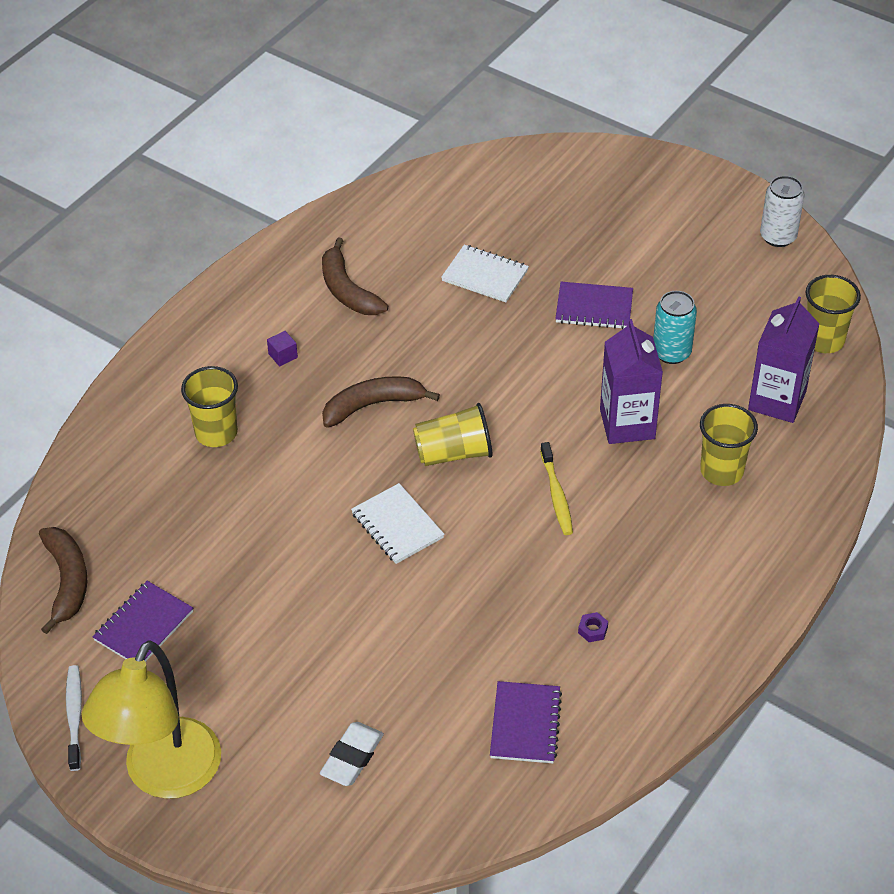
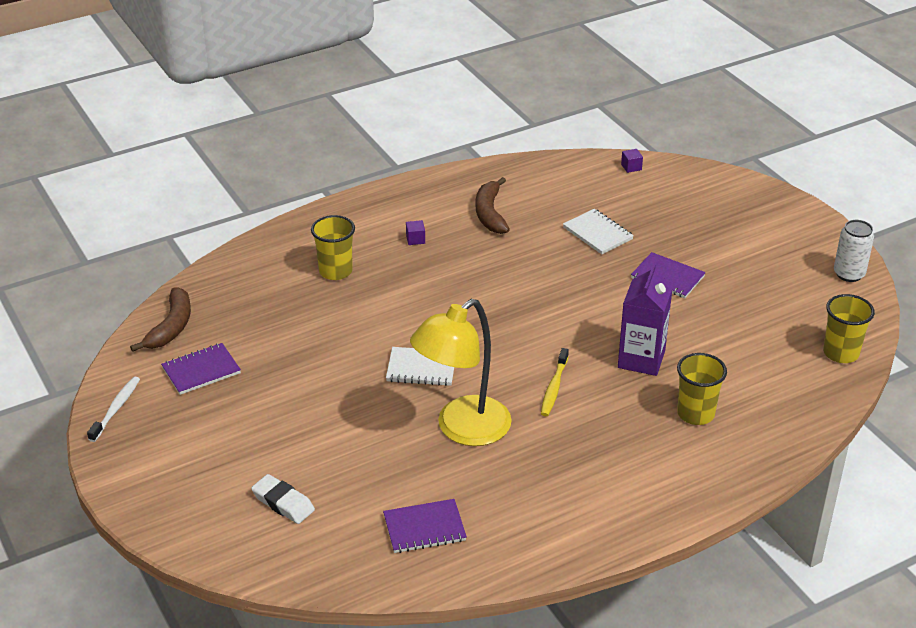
camera: 25 degrees right, 10 degrees down
yellow lamp [82,641,221,799] -> yellow lamp moved to [410,299,512,446]
white eraser [320,722,384,786] -> white eraser turned 75 degrees clockwise [251,474,315,524]
brown banana [322,376,440,428] -> none
white notebook [351,483,444,564] -> white notebook turned 75 degrees counterclockwise [386,347,454,386]
yellow cup [413,403,493,466] -> none
purple notebook [490,681,562,763] -> purple notebook turned 45 degrees clockwise [383,499,467,553]
purple nut [578,612,608,642] -> none
turquoise can [653,291,697,364] -> none
purple carton [748,296,820,423] -> none
none -> purple cube [621,149,643,173]

